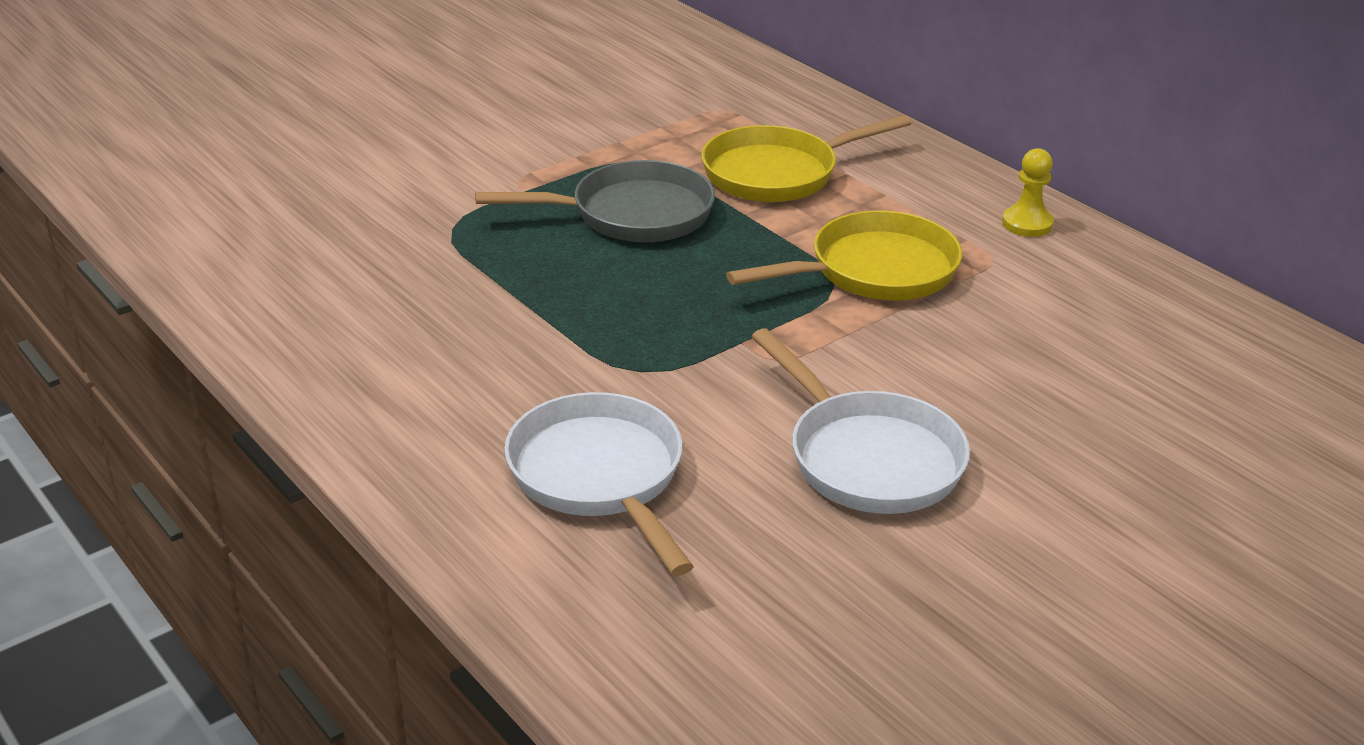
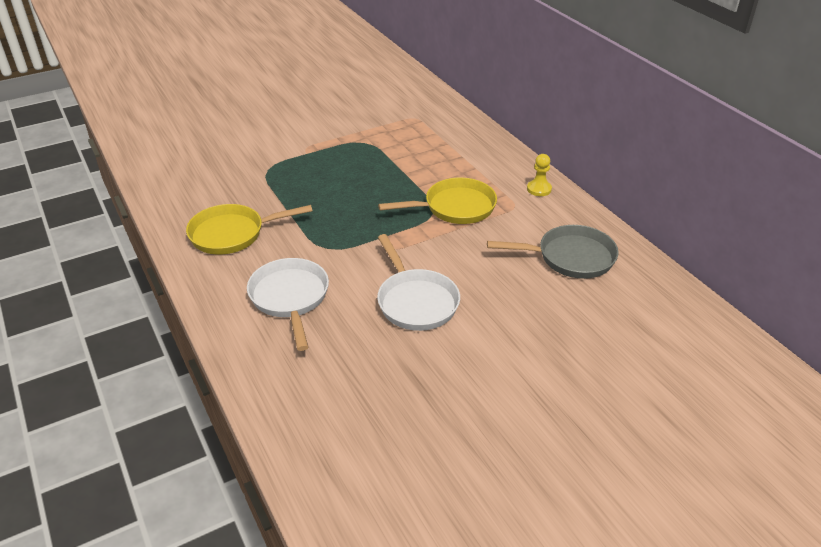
camera: 10 degrees right, 5 degrees up
grey pan [475,160,715,242] -> grey pan moved to [487,225,619,279]
yellow pan [701,115,911,202] -> yellow pan moved to [186,204,312,255]

